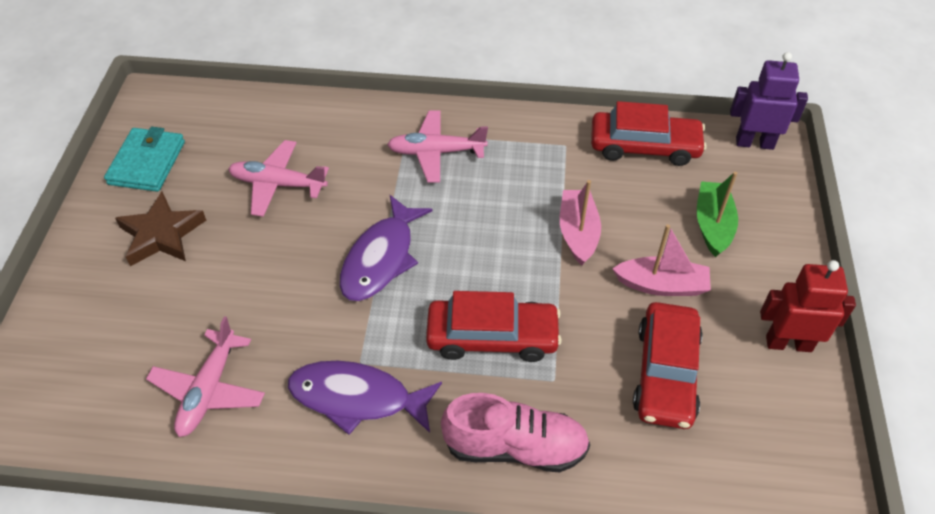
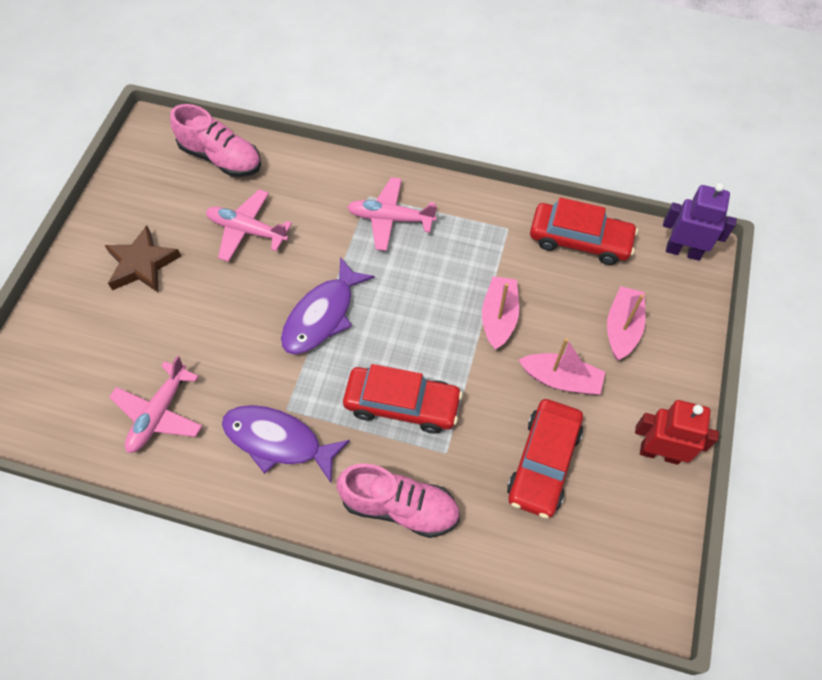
camera: 10 degrees right, 10 degrees up
turquoise wallet [104,127,185,192] -> none
green boat [697,172,738,257] -> pink boat [607,286,645,360]
none -> pink shoe [170,104,261,177]

